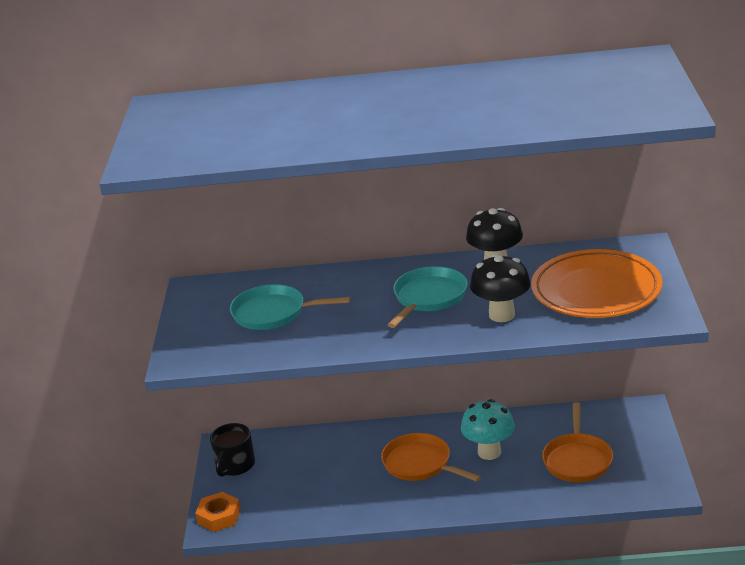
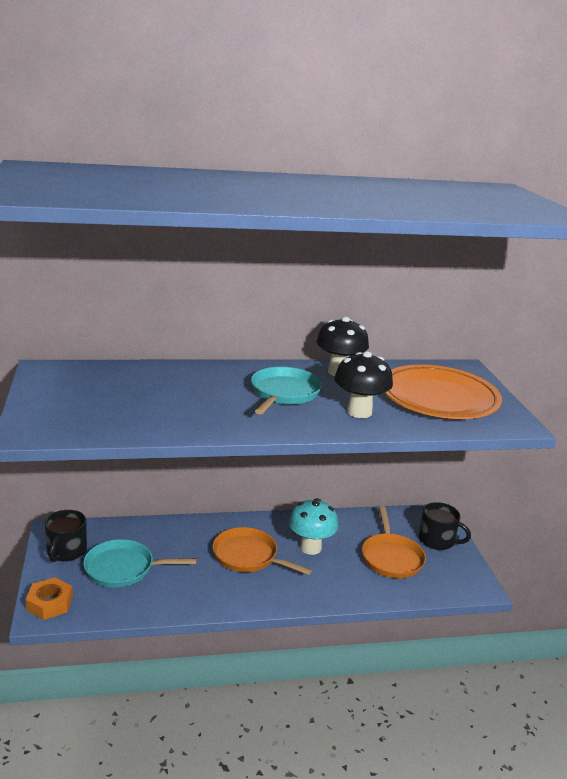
camera: 15 degrees left, 5 degrees down
turquoise pan [230,284,350,330] -> turquoise pan moved to [83,539,197,587]
none -> black mug [419,502,471,550]

